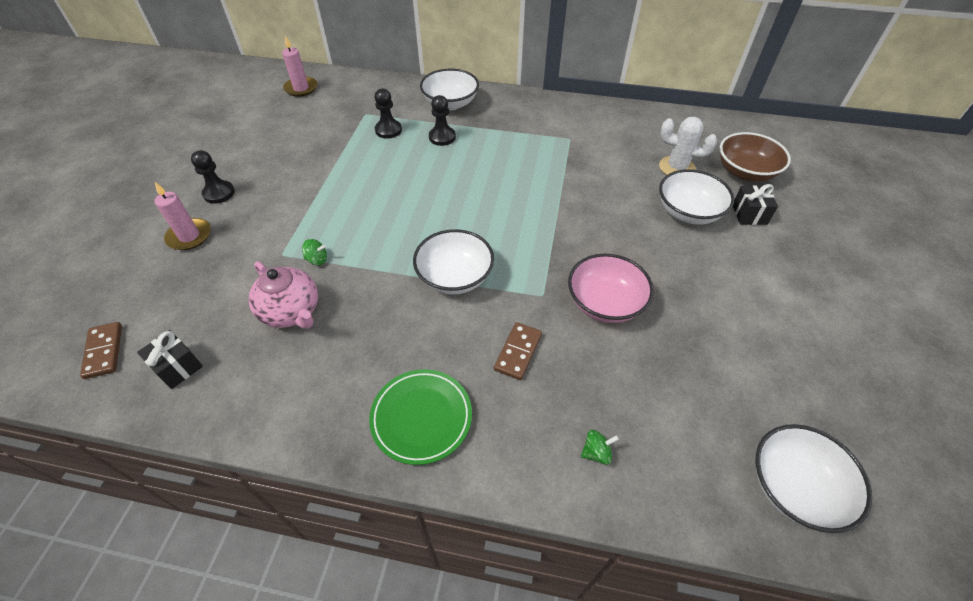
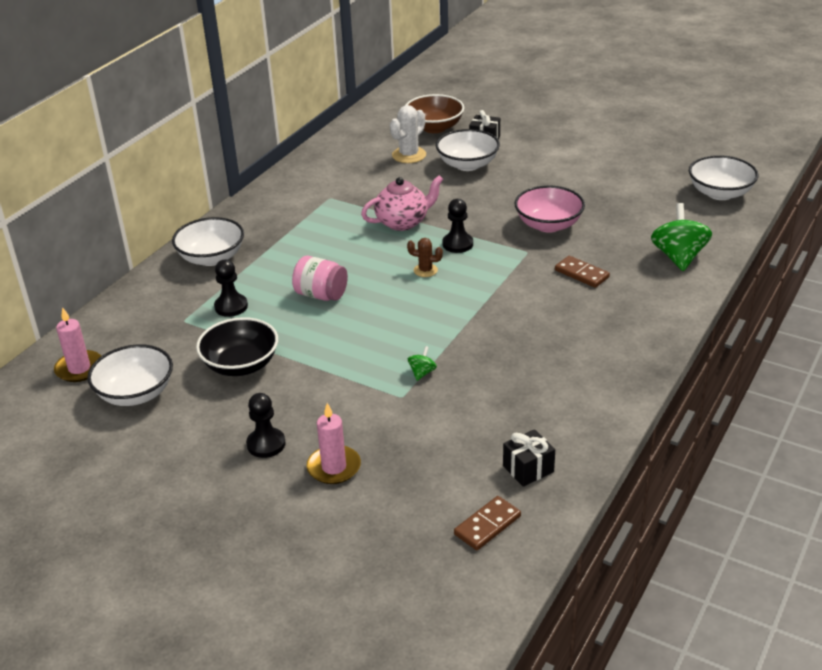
camera: 70 degrees left, 15 degrees down
brown domino [80,322,122,379] -> brown domino turned 45 degrees counterclockwise [454,496,521,550]
pink teapot [248,261,318,329] -> pink teapot moved to [361,175,444,231]
green plate [369,369,472,465] -> none
white bowl [413,229,494,294] -> white bowl moved to [87,344,173,406]
black pawn [429,95,456,146] -> black pawn moved to [442,199,473,253]
green spinning top [581,430,619,465] -> green spinning top [651,203,712,271], size x2.21
none -> black bowl [196,317,278,376]
none -> pink jar [292,256,348,301]
none -> brown cactus [407,238,443,277]

